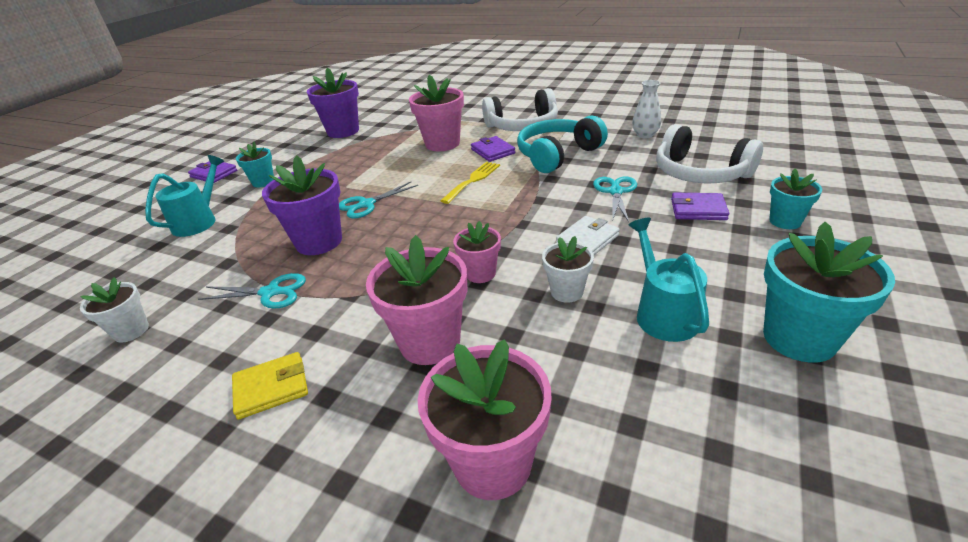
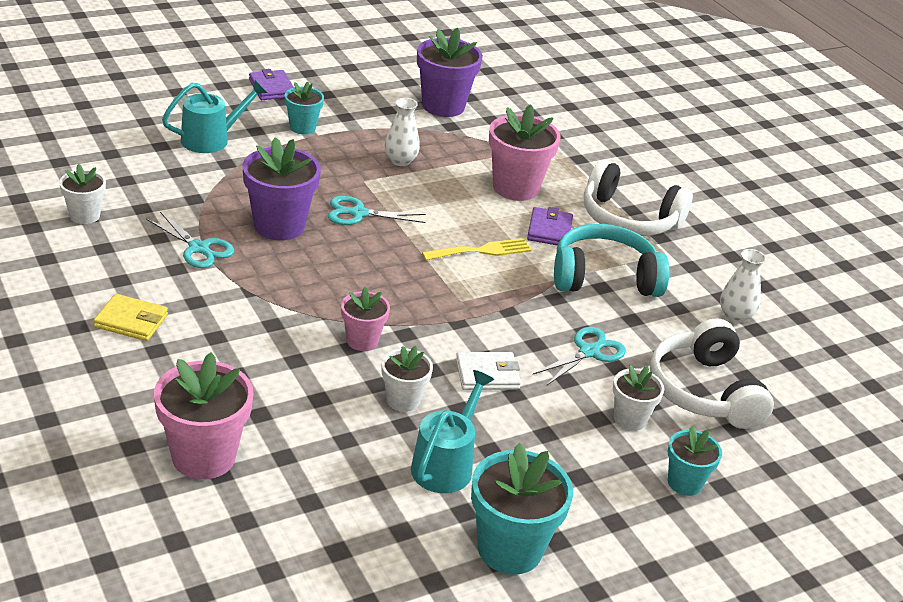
camera: 30 degrees right, 0 degrees up
pink flower pot [366,235,468,365] -> none
purple wallet [671,193,729,220] -> white flower pot [613,365,664,431]
none -> white vase [385,98,420,166]

